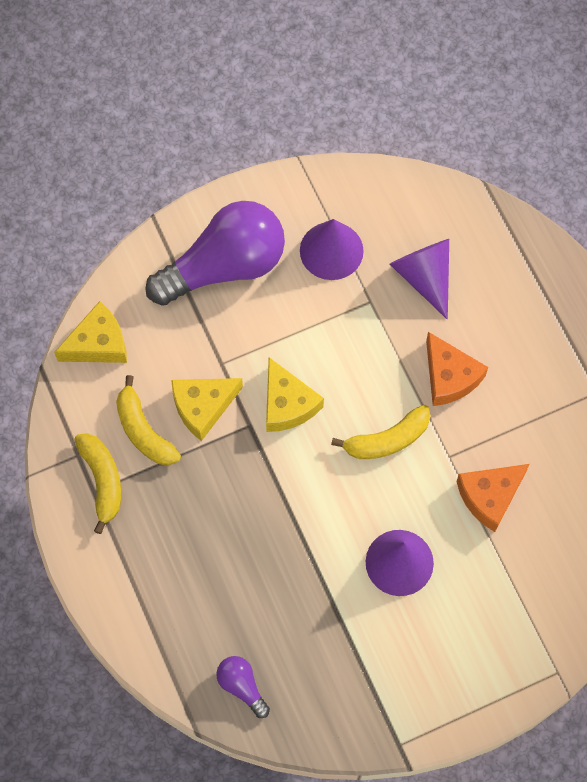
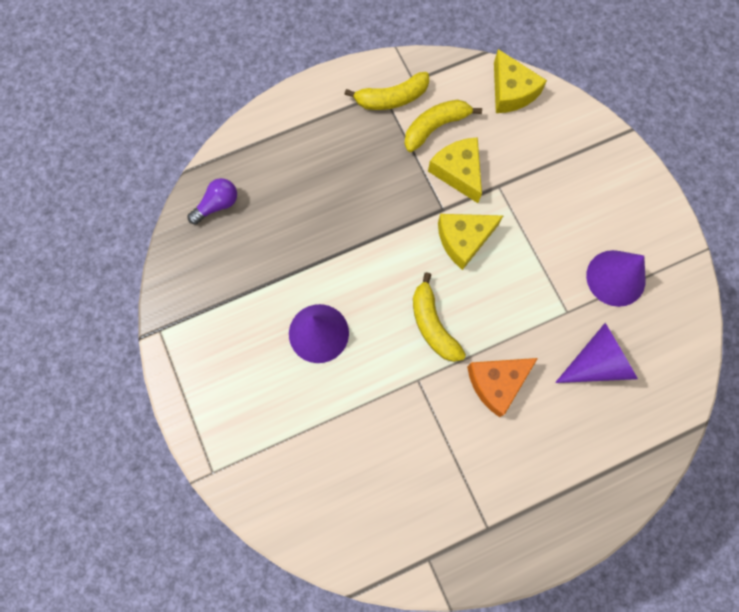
camera: 90 degrees right, 5 degrees up
purple light bulb [145,201,285,306] -> none
orange cheese [457,464,529,532] -> none

